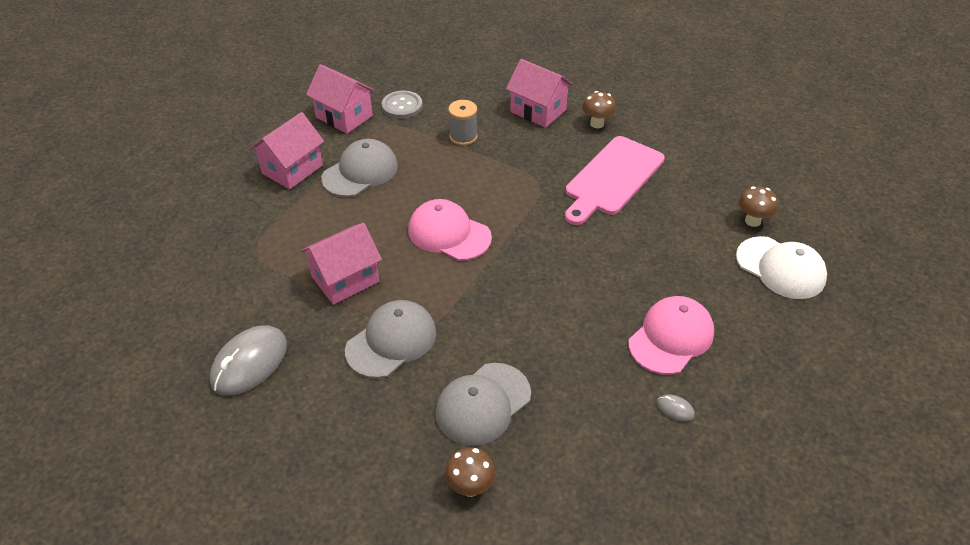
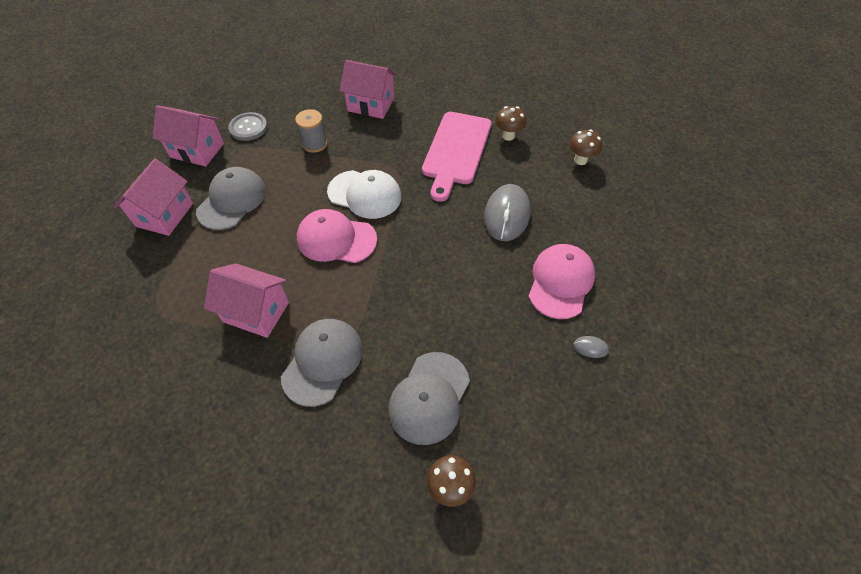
camera: 20 degrees left, 10 degrees up
grey mouse [210,325,287,396] -> grey mouse moved to [484,184,531,241]
pink house [301,223,382,305] -> pink house turned 75 degrees clockwise [204,263,289,338]
brown mushroom [582,91,616,128] -> brown mushroom moved to [495,106,526,141]
white cap [736,236,827,299] -> white cap moved to [327,170,402,219]

